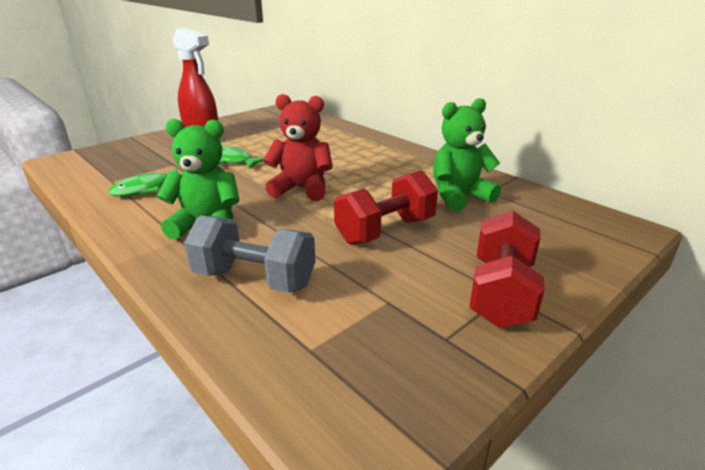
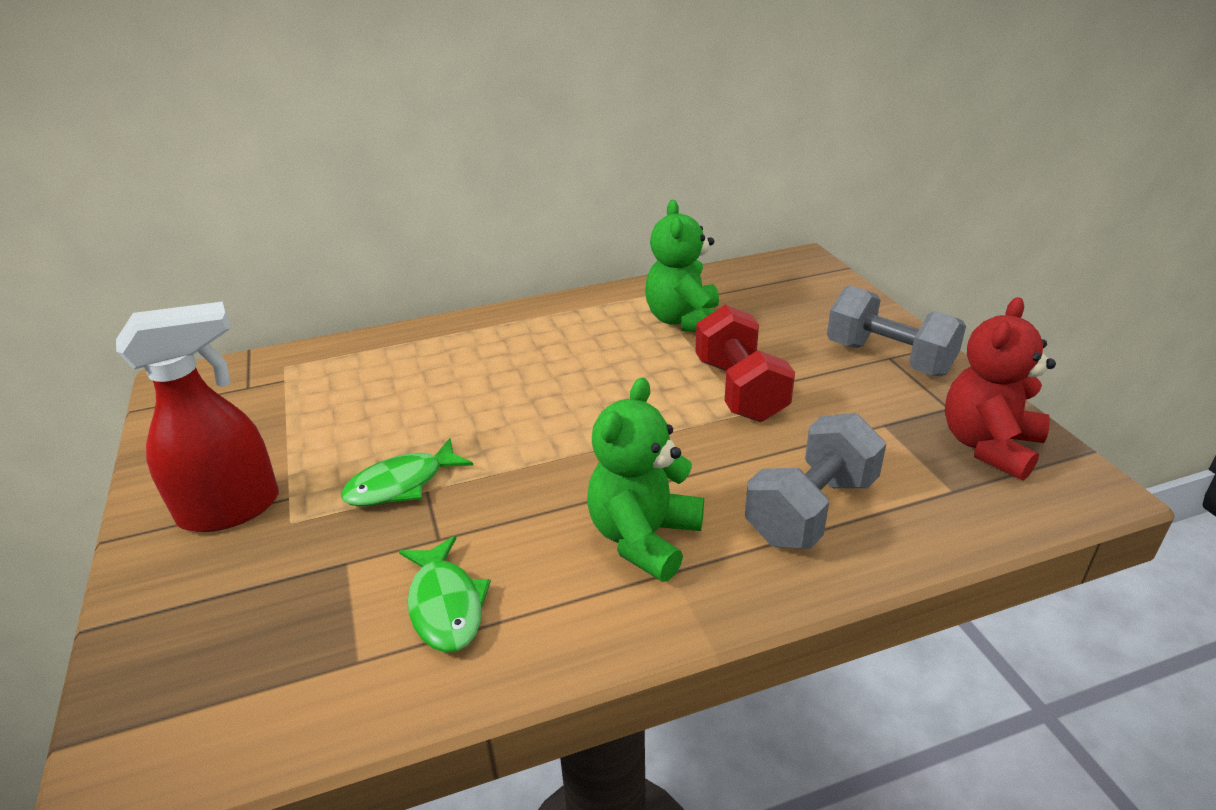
camera: 65 degrees left, 5 degrees up
red teddy bear [263,94,333,201] -> red teddy bear moved to [945,297,1056,481]
red dumbbell [469,211,545,328] -> grey dumbbell [827,285,966,376]

